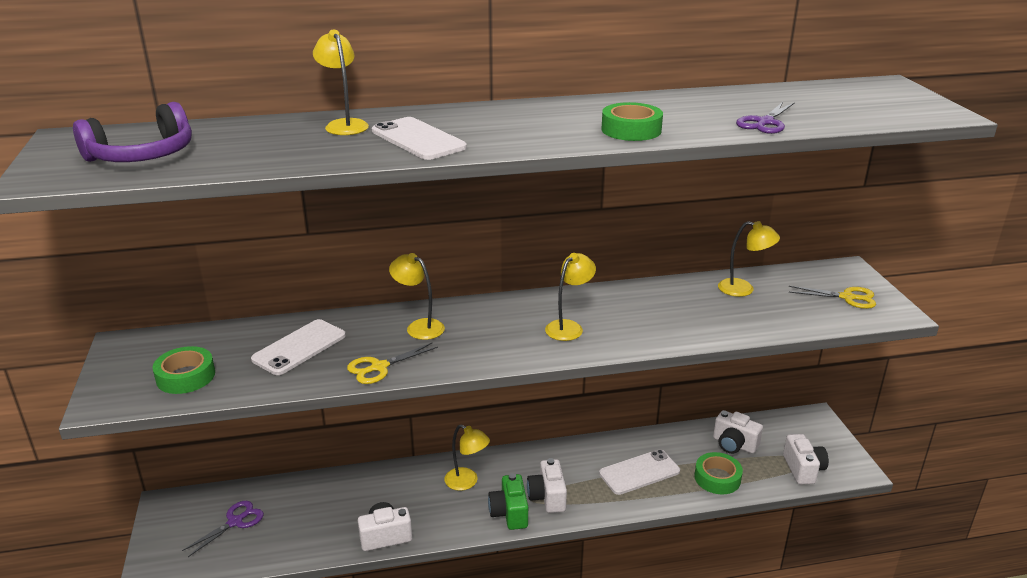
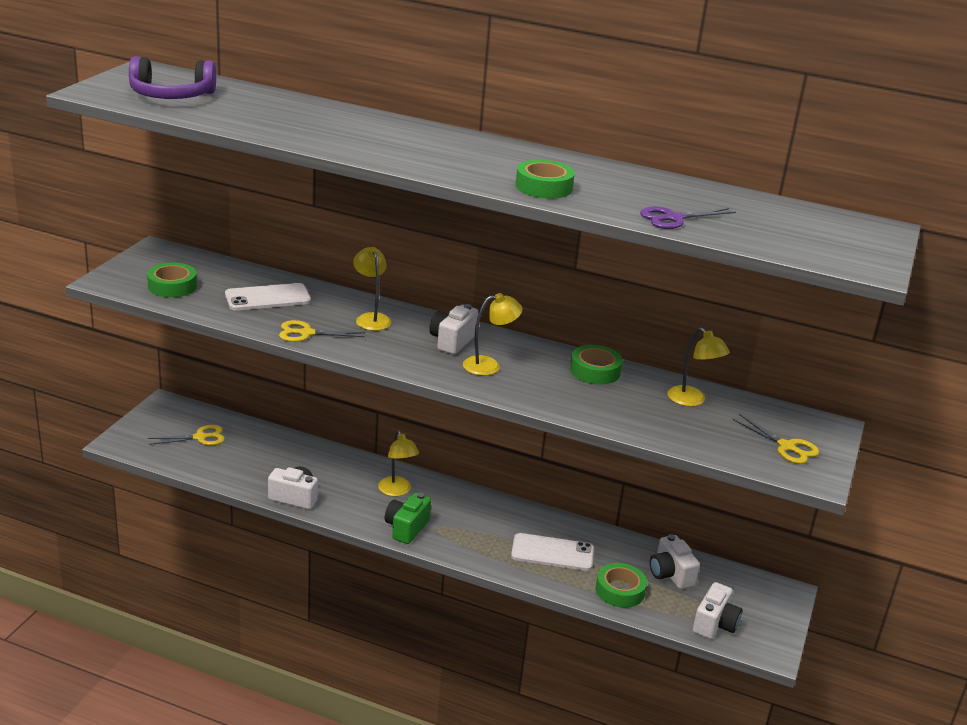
camera: 30 degrees right, 0 degrees up
purple scissors [182,501,264,557] -> yellow scissors [148,425,225,446]
yellow lamp [313,30,369,135] -> none
white phone [372,117,467,160] -> none
white camera [527,458,567,513] -> white camera moved to [429,304,479,354]
none -> green tape [570,345,623,384]

